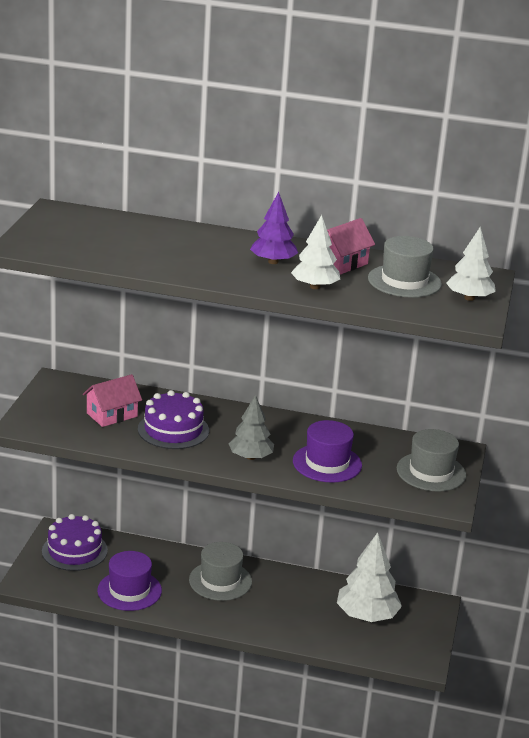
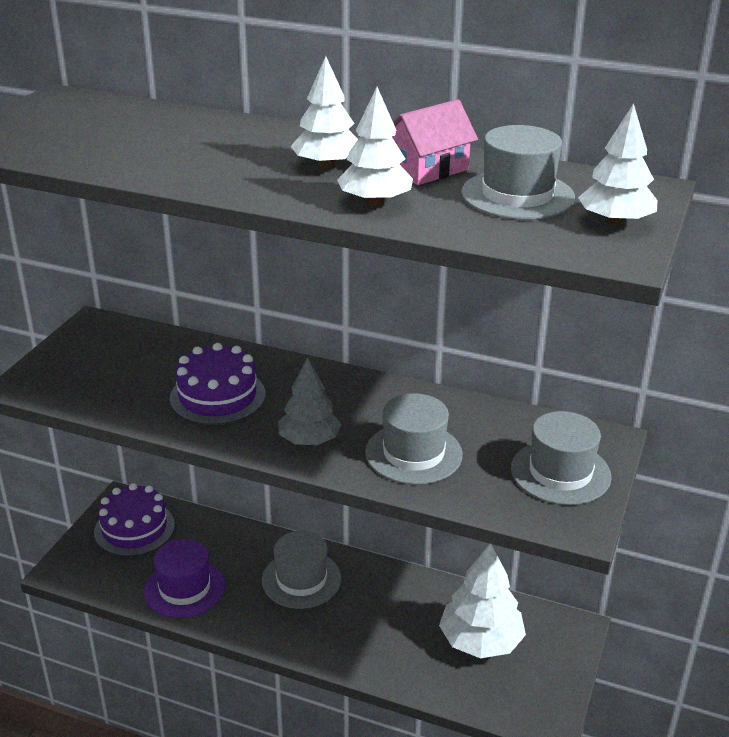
camera: 10 degrees right, 5 degrees up
pink house [83,374,142,427] -> none
purple tree [250,192,298,264] -> white tree [291,56,358,169]
purple hat [293,420,362,483] -> grey hat [365,393,463,485]

